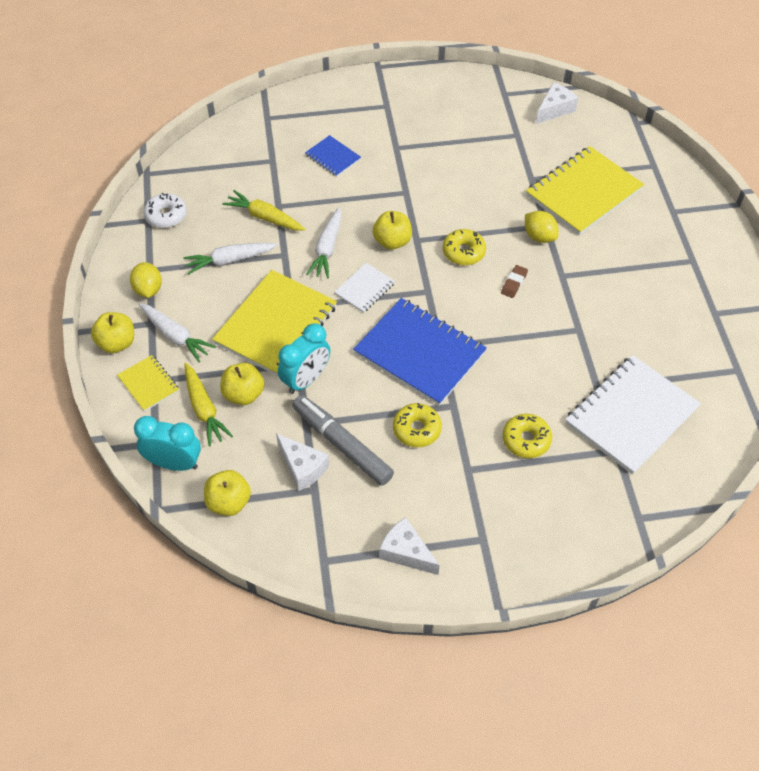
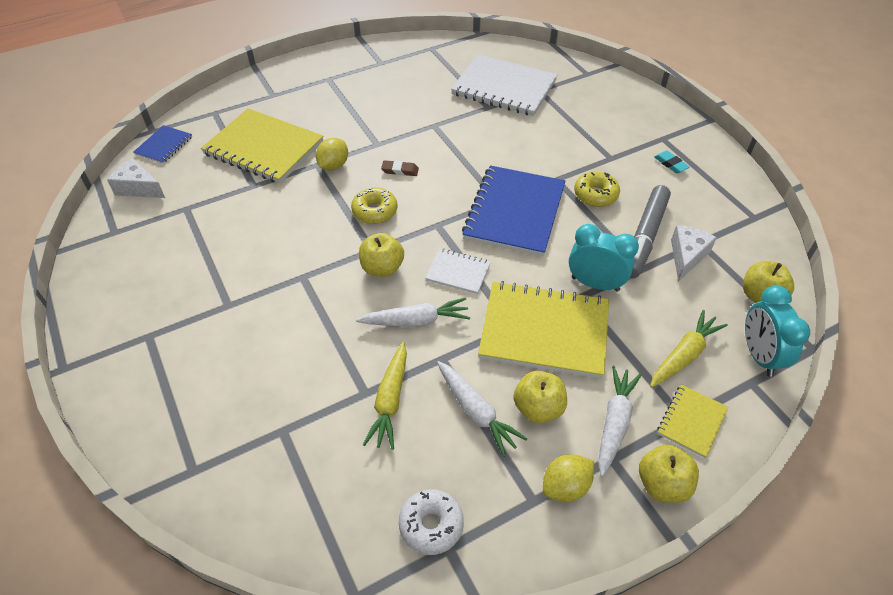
camera: 110 degrees left, 5 degrees down
yellow apple [220,363,264,405] -> yellow apple moved to [513,371,567,423]
blue notebook [305,135,361,177] -> blue notebook moved to [134,125,192,164]
white cheese [379,517,440,575] -> none
yellow donut [503,414,552,458] -> none
none -> turquoise eraser [654,150,690,173]

